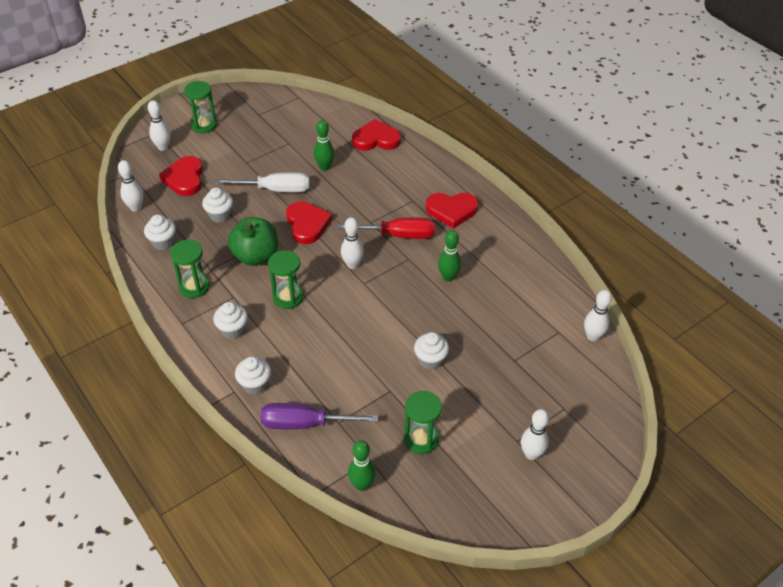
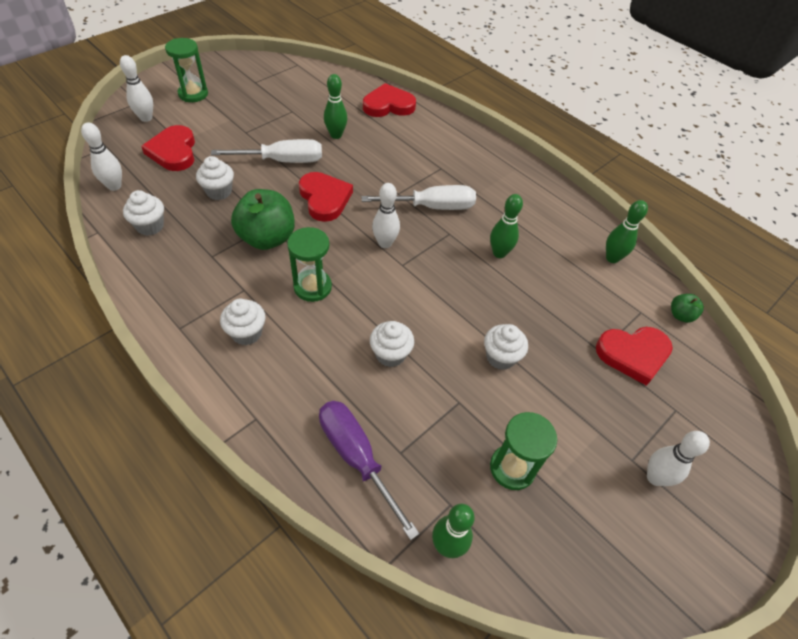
camera: 10 degrees left, 5 degrees up
green hourglass [170,240,210,298] -> none
white cupcake [235,356,271,395] -> white cupcake moved to [370,321,414,367]
purple screwdriver [260,403,378,429] -> purple screwdriver turned 60 degrees clockwise [319,401,420,540]
red screwdriver [337,218,435,239] -> white screwdriver [361,185,476,210]
red heart [426,193,479,229] -> red heart moved to [596,327,673,386]
white bowling pin [584,290,612,341] -> green apple [671,294,704,323]
none -> green bowling pin [606,200,648,263]

